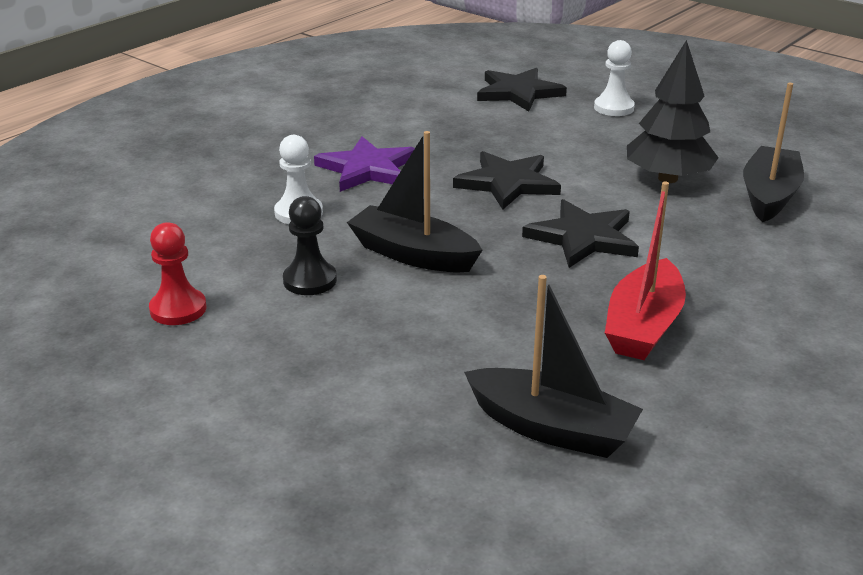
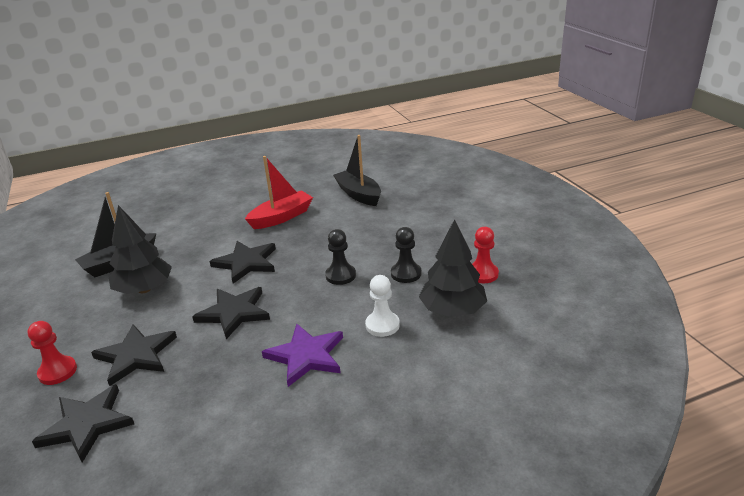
camera: 150 degrees left, 0 degrees up
black boat [347,131,482,272] -> black pawn [325,229,356,285]
white pawn [594,40,635,116] -> red pawn [28,321,77,385]
none -> black star [91,324,177,386]
none -> black tree [419,219,487,317]

